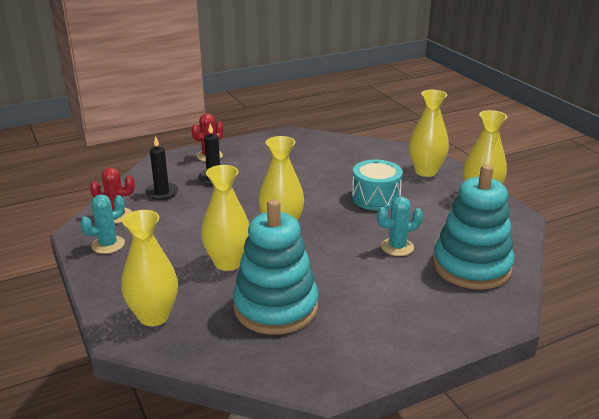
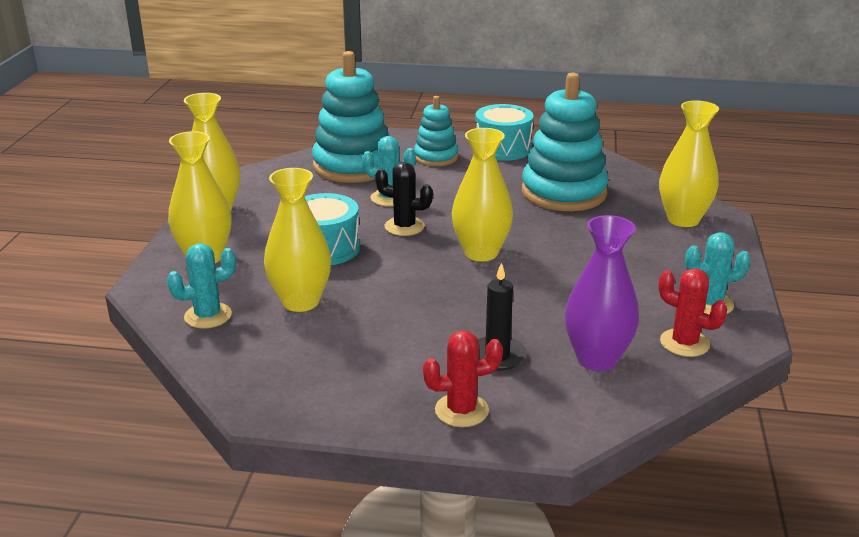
camera: 145 degrees left, 0 degrees up
black candle [145,136,178,200] -> purple vase [565,215,639,371]
yellow vase [201,165,249,271] -> yellow vase moved to [264,168,331,312]
none -> turquoise cactus [167,243,236,329]
none -> black cactus [375,162,433,236]
none -> turquoise stacking toy [414,96,458,166]
none -> turquoise drum [475,104,534,161]

